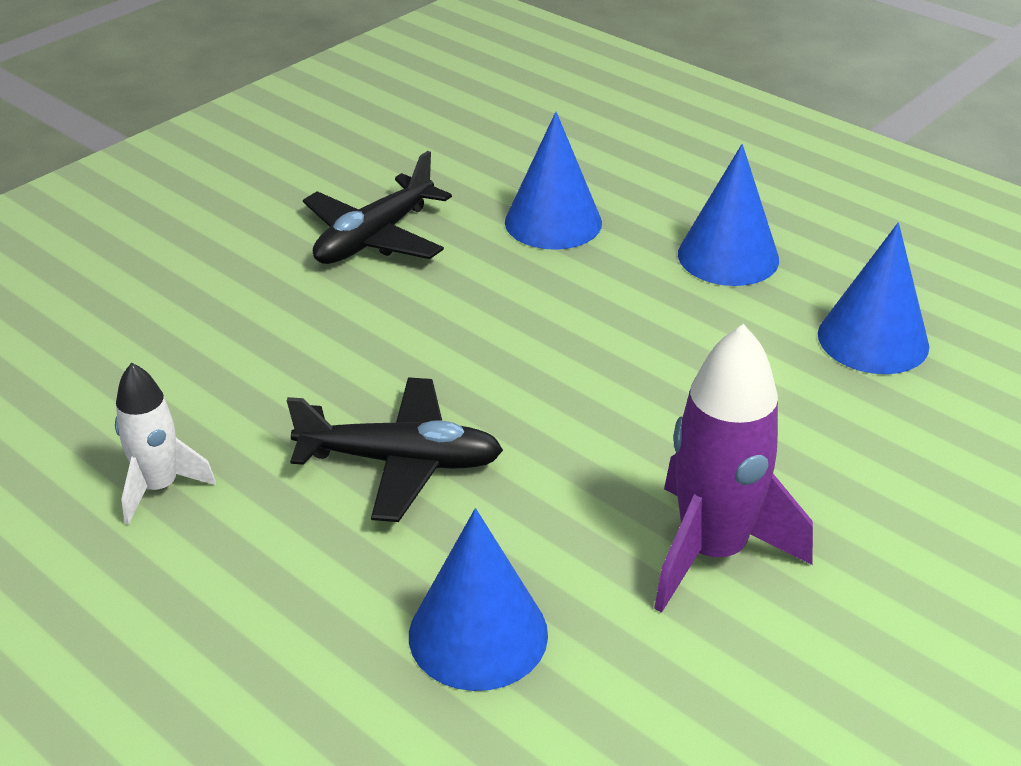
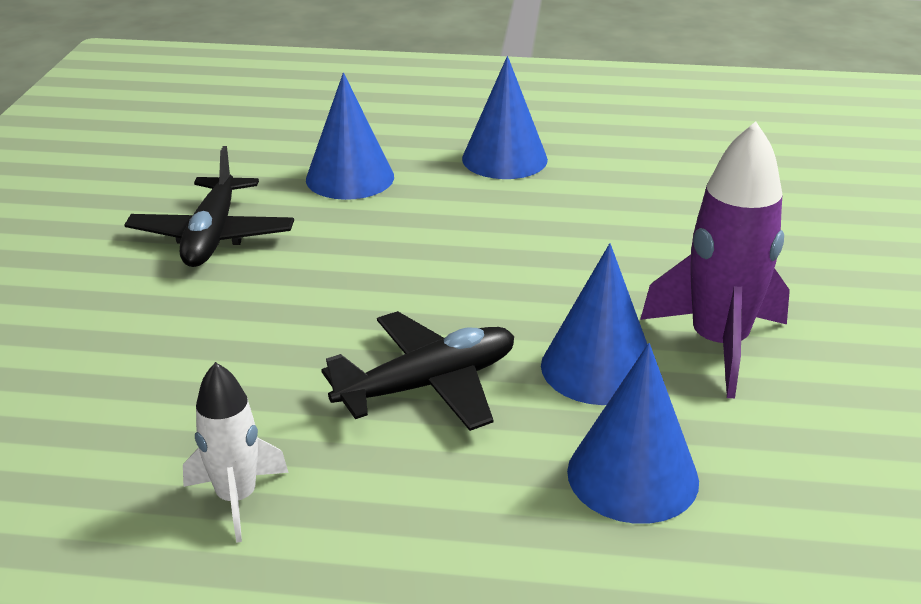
camera: 35 degrees left, 5 degrees down
blue cone [818,223,929,374] -> blue cone moved to [541,243,647,405]

